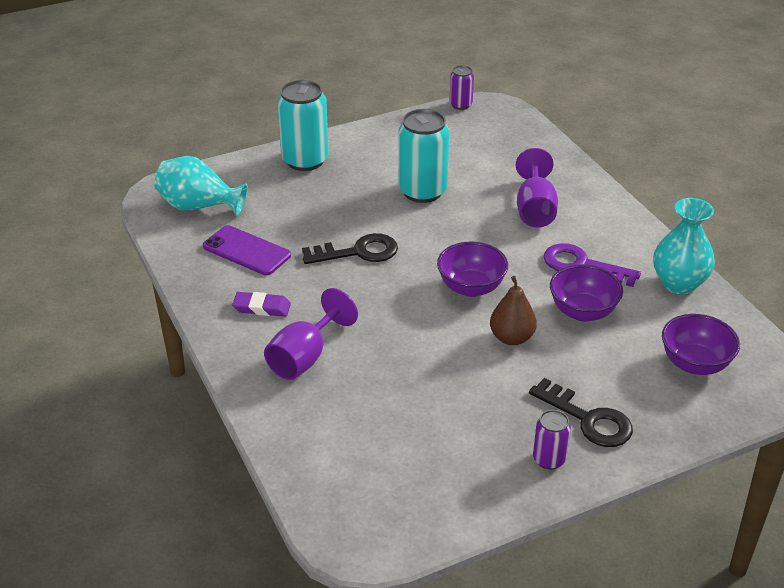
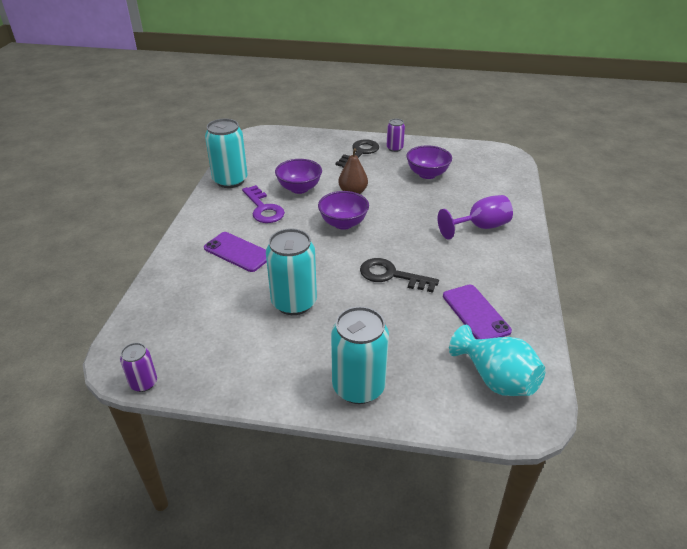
camera: 145 degrees left, 0 degrees up
purple eraser [232,292,291,317] -> none
purple goblet [516,148,558,227] -> purple phone [204,232,267,272]
black key [529,378,633,447] -> black key turned 45 degrees clockwise [336,139,379,168]
turquoise vase [653,198,715,294] -> turquoise can [205,119,248,188]
purple bowl [662,314,740,375] -> purple bowl moved to [407,145,452,179]

